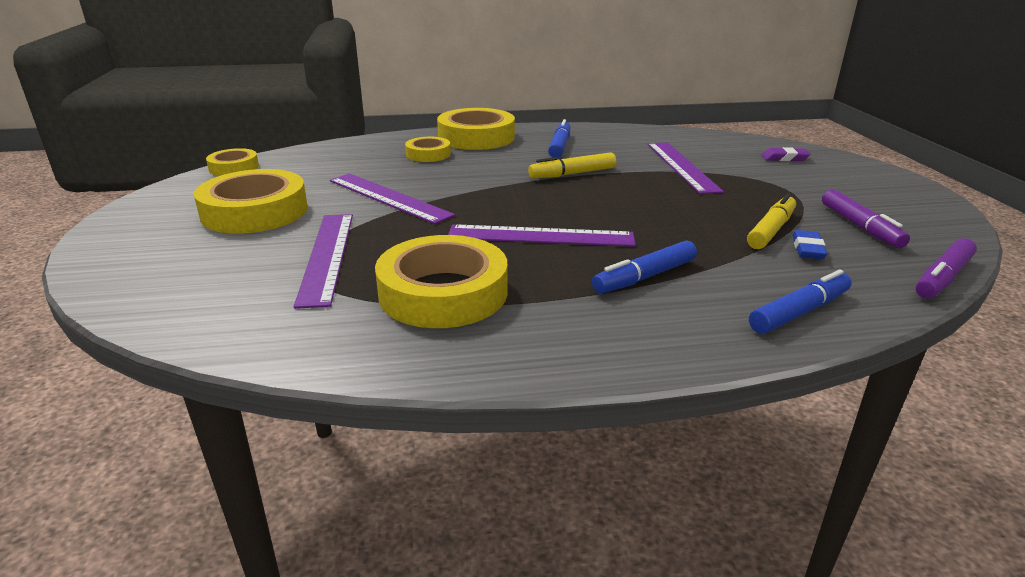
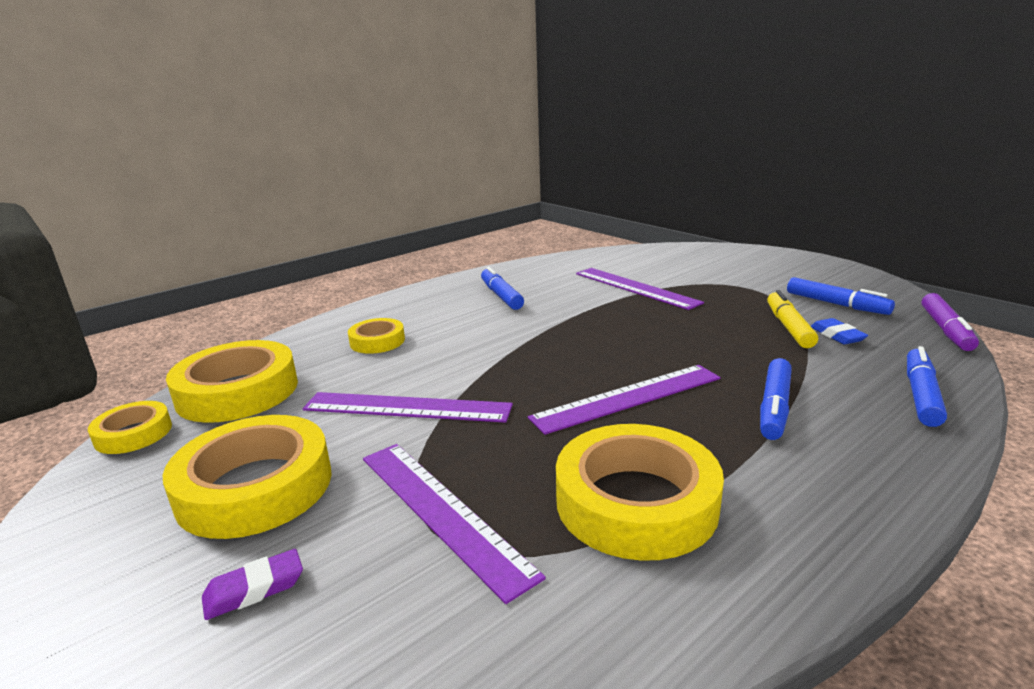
camera: 30 degrees left, 5 degrees down
yellow tape [437,108,515,150] -> yellow tape moved to [166,340,298,423]
yellow marker [528,152,616,178] -> none
purple eraser [762,147,811,161] -> purple eraser moved to [202,549,303,620]
purple marker [822,189,910,248] -> blue marker [787,277,895,315]

